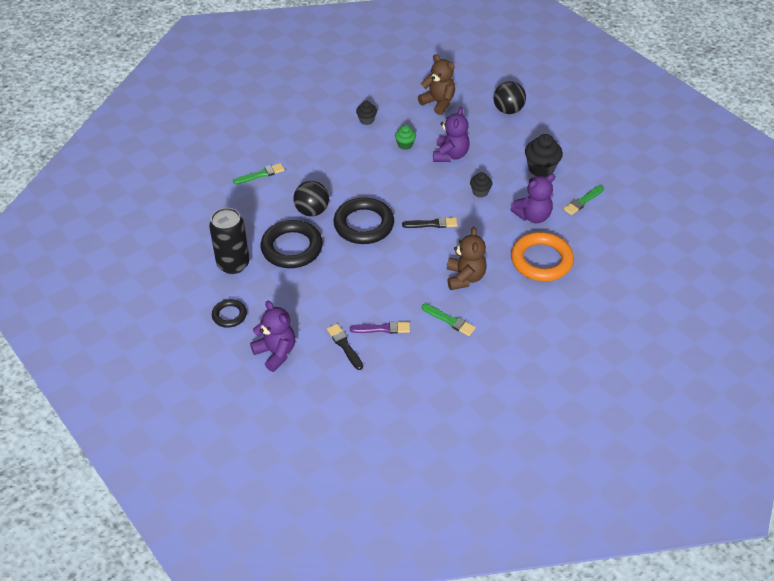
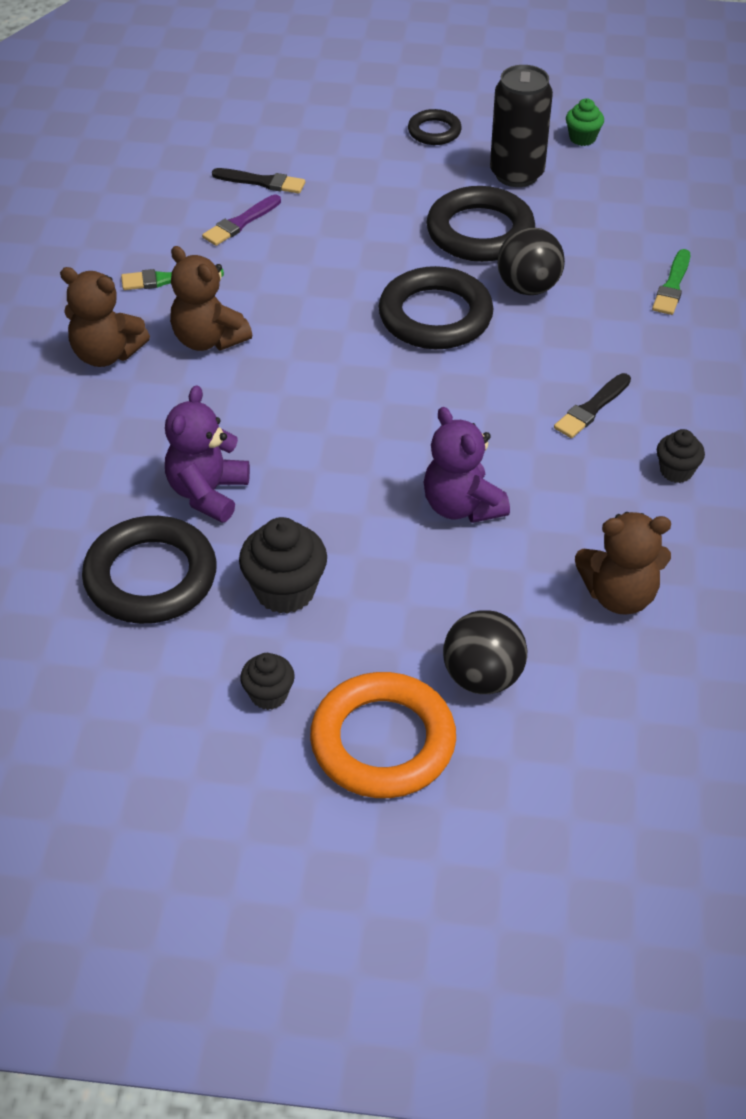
camera: 135 degrees right, 0 degrees up
purple teddy bear [250,301,295,372] -> none
green cupcake [395,125,416,150] -> green cupcake moved to [566,98,604,146]
black brush [402,217,458,228] -> black brush moved to [554,373,631,438]
black cupcake [470,172,492,198] -> black cupcake moved to [240,653,295,710]
orange ring [511,232,574,281] -> orange ring moved to [310,672,456,798]
green brush [563,185,604,215] -> black ring [82,516,217,624]
none -> brown teddy bear [60,267,150,367]

